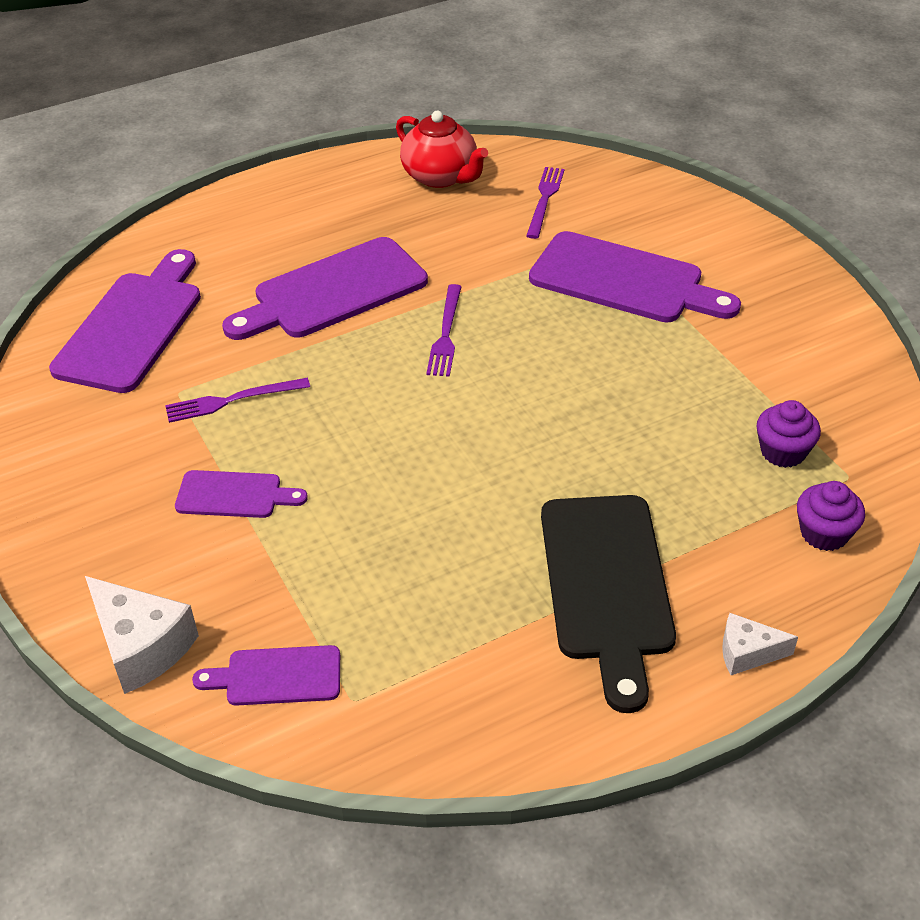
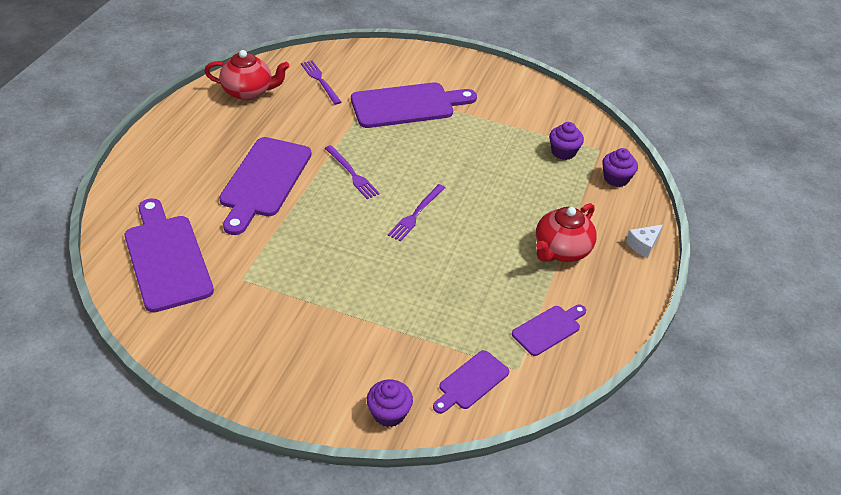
camera: 45 degrees left, 0 degrees up
white cheese [85,576,199,694] -> purple cupcake [367,380,413,427]
purple fork [165,378,310,423] -> purple fork moved to [388,184,445,242]
purple cutting board [175,470,308,518] -> purple cutting board moved to [512,305,586,356]
black cutting board [541,495,676,713] -> red teapot [536,203,597,262]

